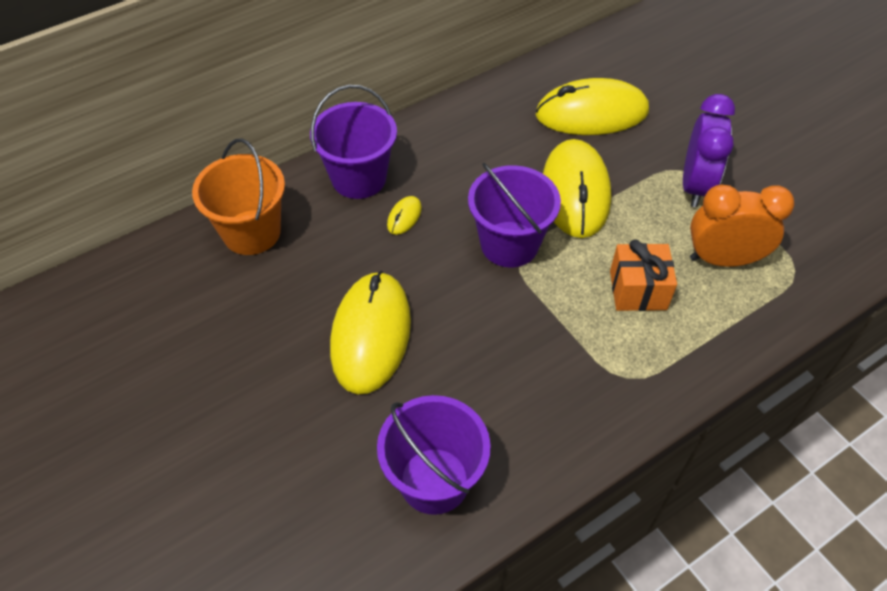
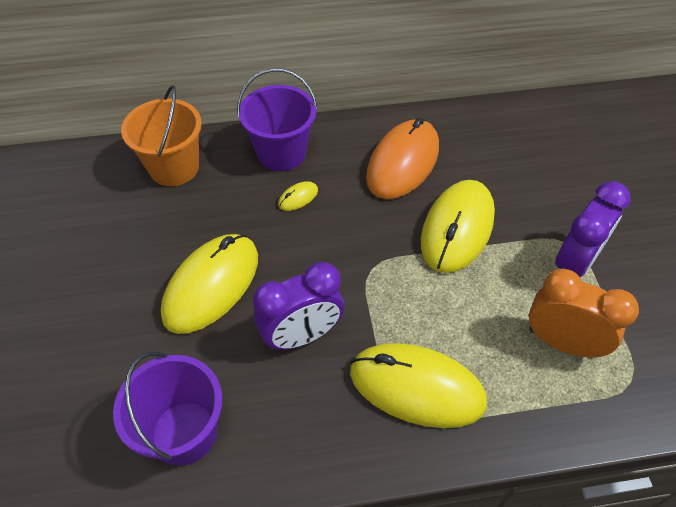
camera: 25 degrees right, 0 degrees up
purple bucket [468,163,561,267] -> none
yellow mouse [536,78,649,135] -> yellow mouse moved to [350,343,487,428]
orange gift [610,239,677,311] -> none
none -> purple clock [253,262,344,350]
none -> orange mouse [366,117,439,199]

